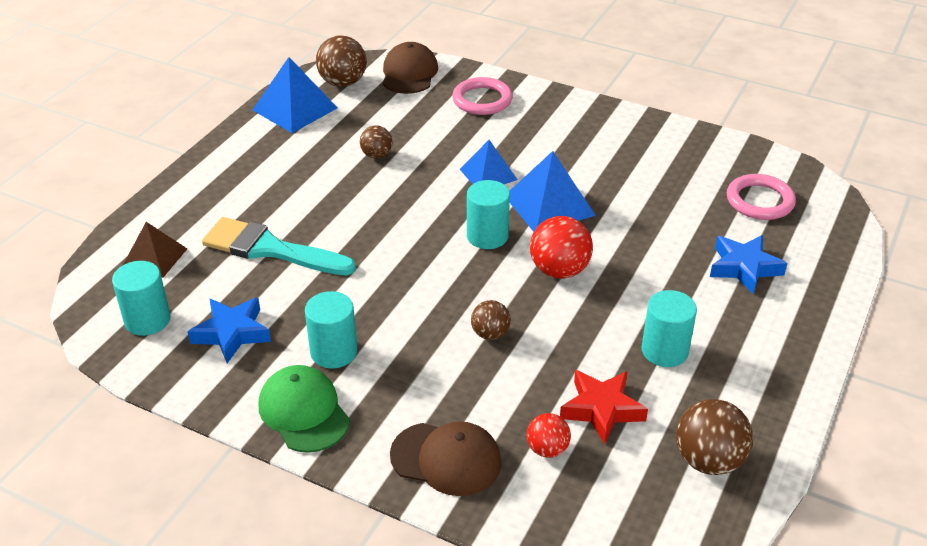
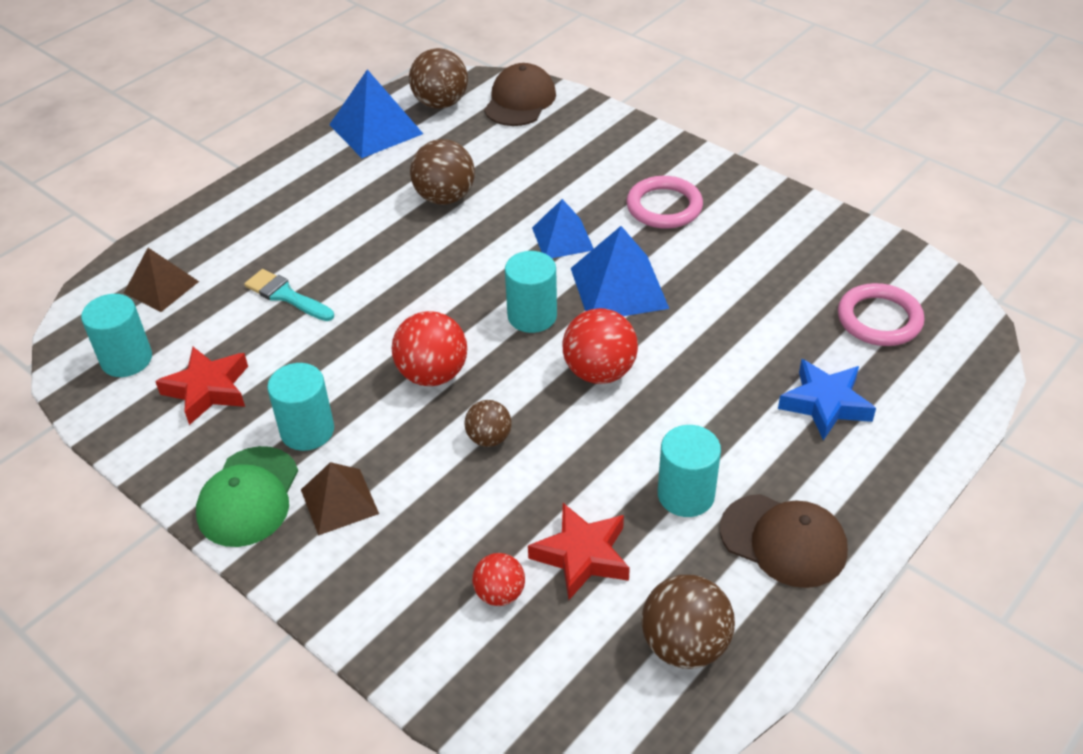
camera: 15 degrees right, 5 degrees up
blue star [187,297,271,363] -> red star [155,347,248,425]
turquoise brush [202,217,356,275] -> turquoise brush [244,269,334,321], size x0.58
green cap [259,365,350,453] -> green cap turned 150 degrees counterclockwise [196,446,298,547]
brown ball [360,125,393,159] -> brown ball [410,139,475,205], size x1.67
brown cap [390,421,502,496] -> brown cap moved to [720,494,848,588]
pink ring [452,77,513,115] -> pink ring moved to [626,176,703,229]
none -> brown pyramid [301,462,379,536]
none -> red ball [392,311,467,386]

